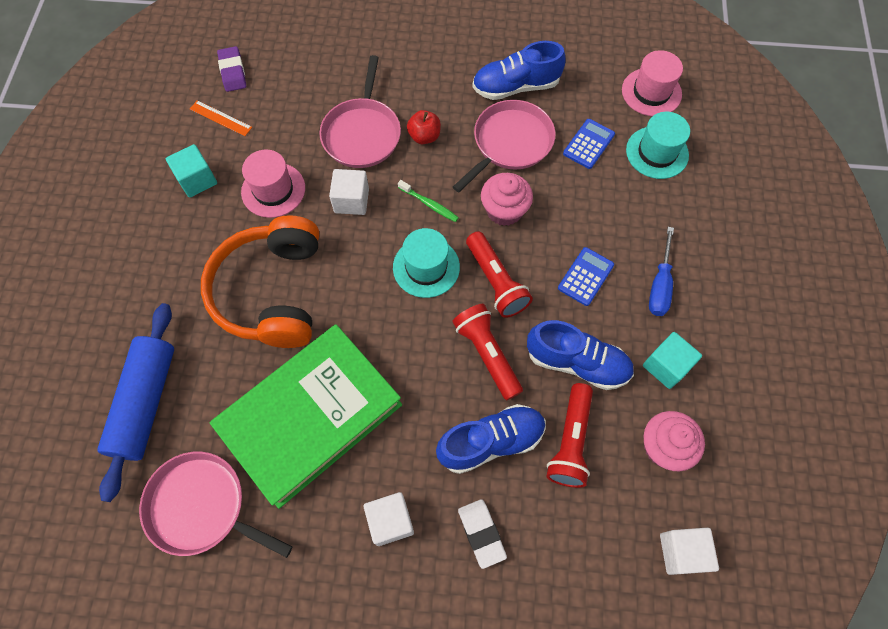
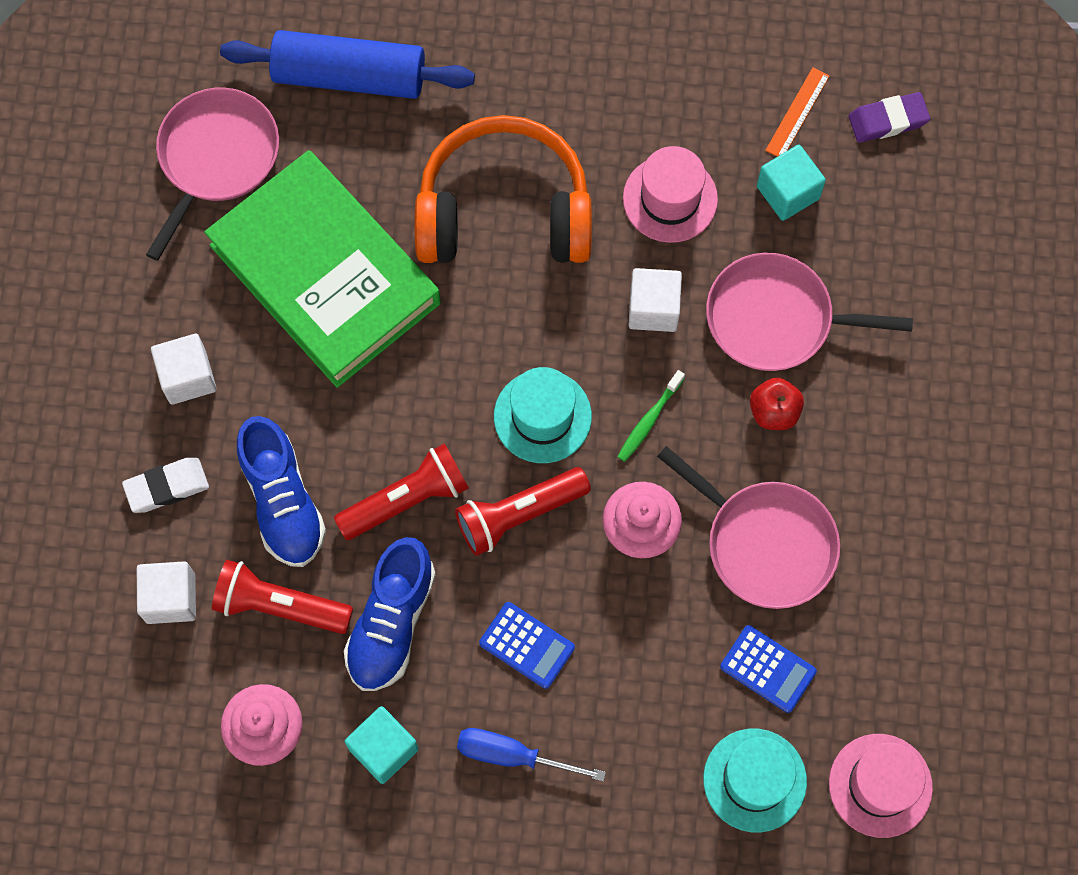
camera: 90 degrees right, 5 degrees up
turquoise cube [166,144,217,197] -> turquoise cube moved to [757,145,826,221]
blue shoe [472,41,566,100] -> none
white cube [660,528,719,575] -> white cube moved to [137,561,196,624]

